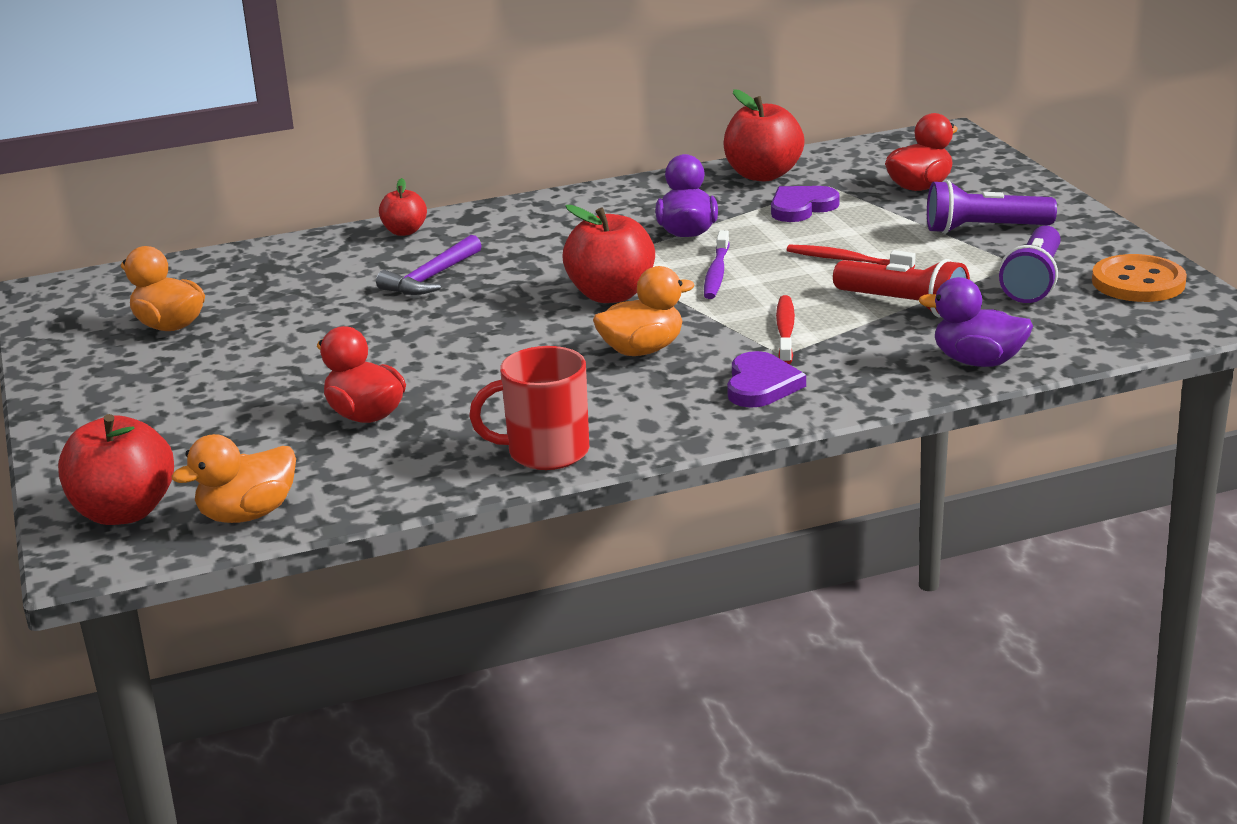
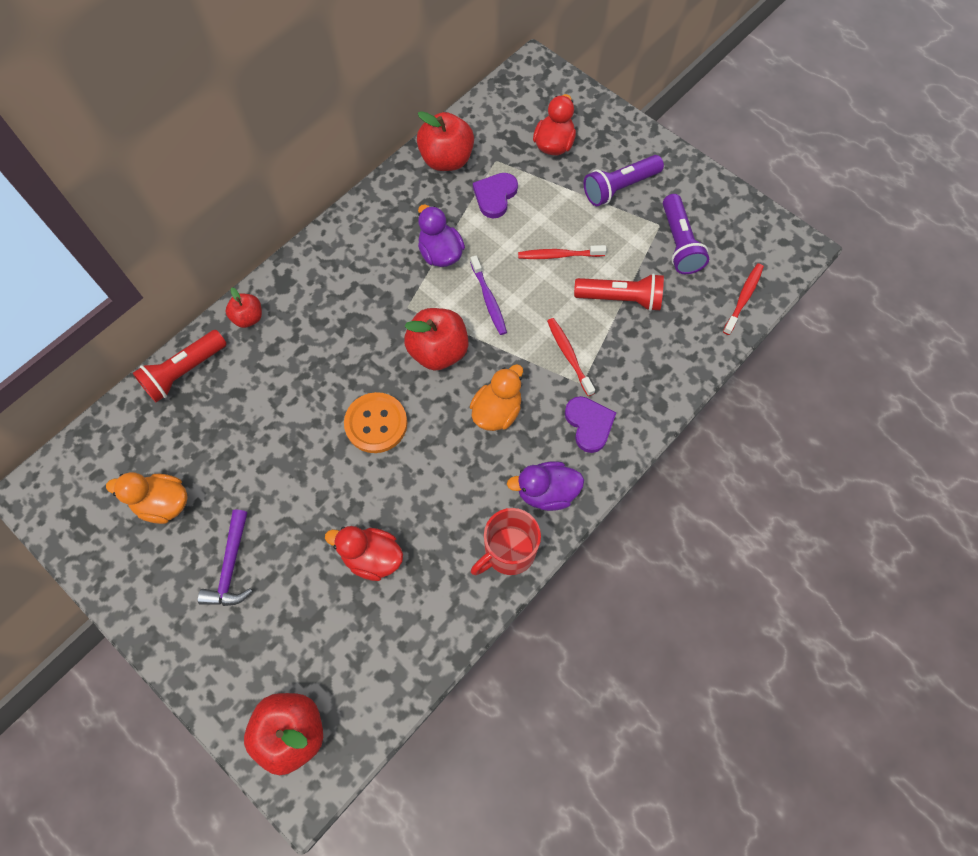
camera: 30 degrees left, 40 degrees up
orange duck [171,434,296,523] -> none
purple hammer [376,235,482,295] -> purple hammer moved to [198,509,253,606]
purple duck [919,277,1033,367] -> purple duck moved to [507,461,584,511]
orange button [1092,254,1187,302] -> orange button moved to [344,392,407,453]
none -> red flashlight [133,330,227,402]
none -> red toothbrush [723,263,764,335]

